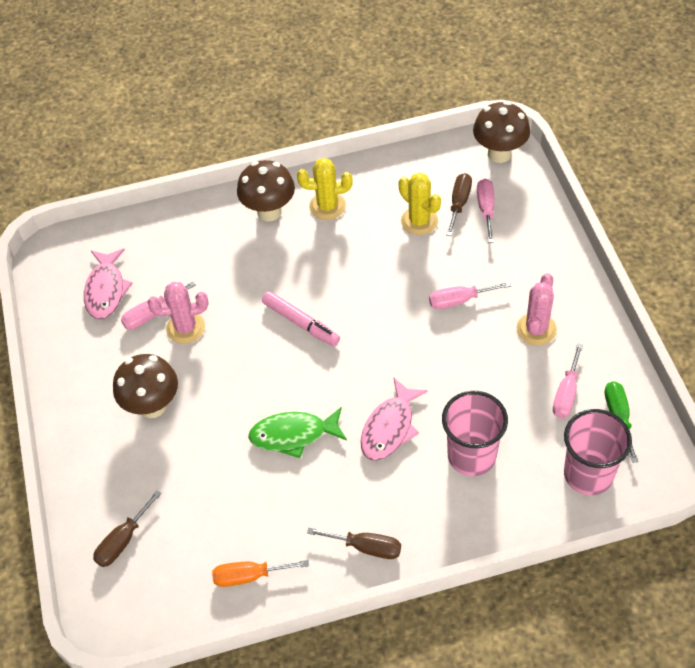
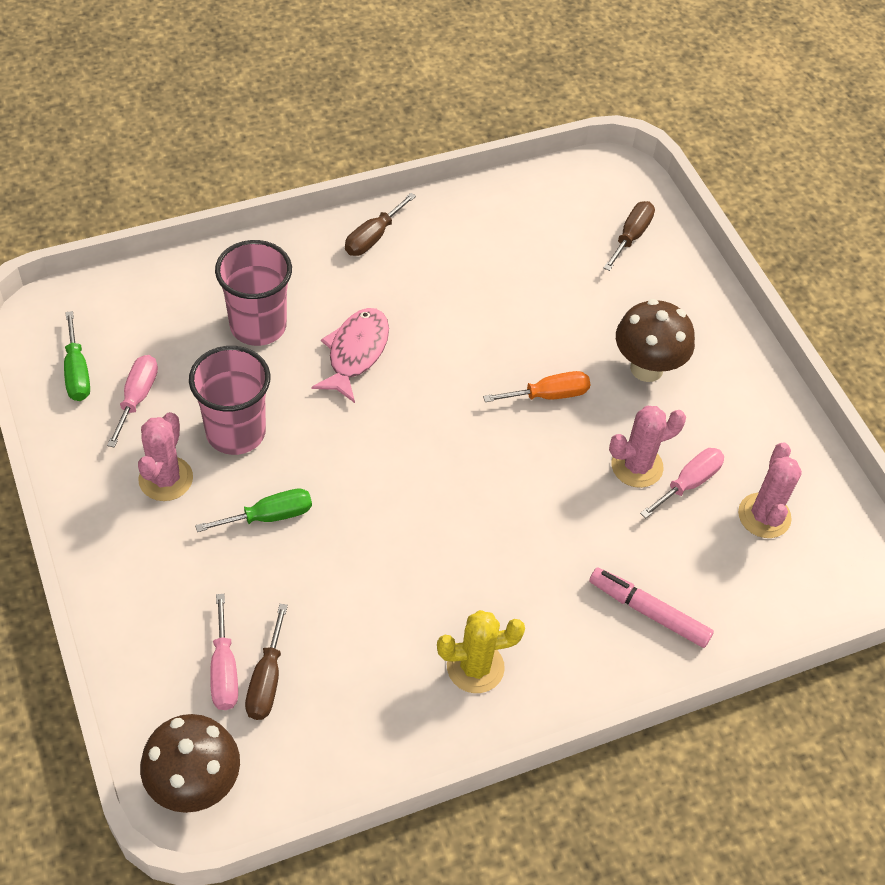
camera: 165 degrees right, 0 degrees up
pink fish [84,249,133,320] -> pink cactus [738,442,802,538]
orange screwdriver [212,560,309,587] -> orange screwdriver moved to [483,371,590,402]
brown mushroom [237,160,295,221] -> none
green fish [248,407,347,458] -> none
pink marker [262,291,340,346] -> pink marker moved to [589,568,714,648]
brown screwdriver [307,528,401,559] -> brown screwdriver turned 60 degrees counterclockwise [345,193,416,256]
yellow cactus [398,173,441,235] -> none
pink screwdriver [429,282,511,309] -> green screwdriver [195,488,312,532]
pink cup [564,409,632,495] -> pink cup moved to [189,346,271,455]

